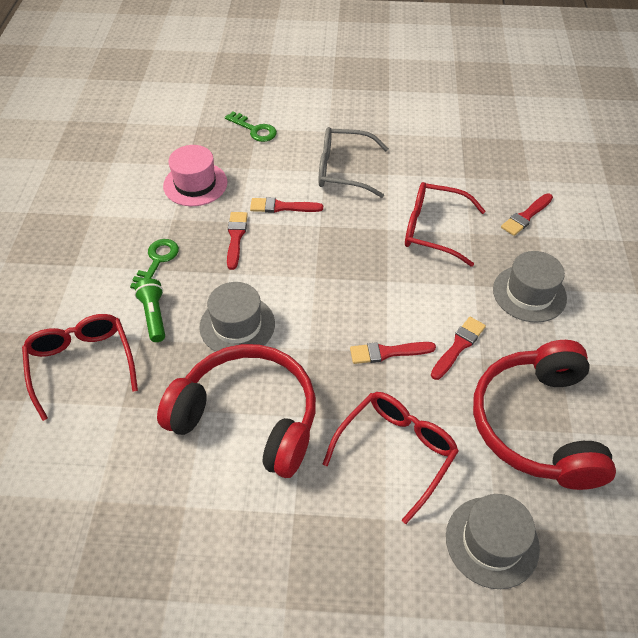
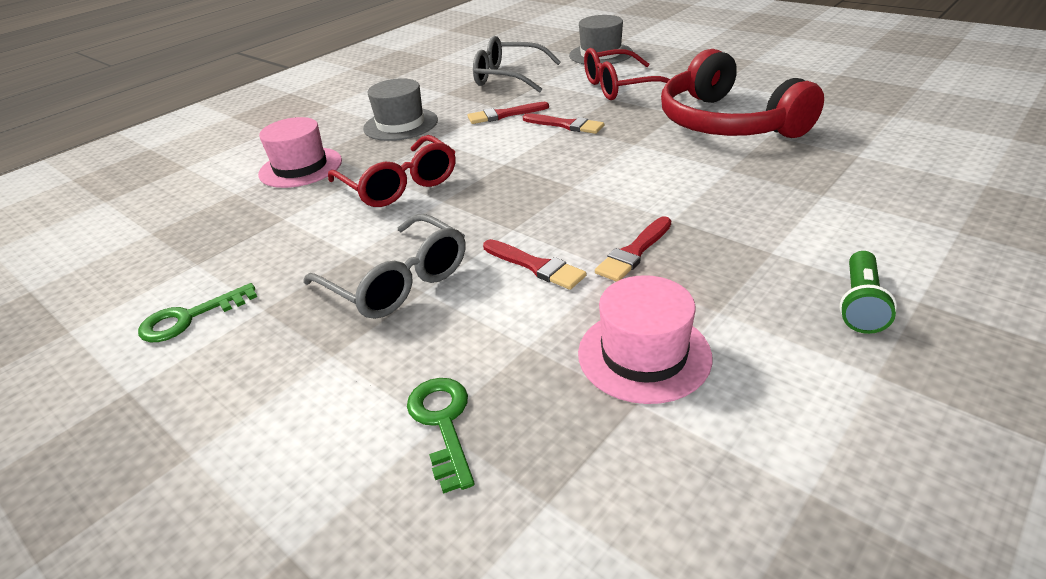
camera: 140 degrees left, 15 degrees down
red glasses [22,314,138,421] -> none
green key [130,239,179,289] -> green key moved to [138,283,257,342]
green flashlight [134,279,165,342] -> green flashlight moved to [839,251,897,334]
grey hat [199,282,275,352] -> none
red headphones [473,340,616,490] -> grey glasses [473,36,561,93]
red brush [501,193,553,236] -> pink hat [258,117,342,188]

